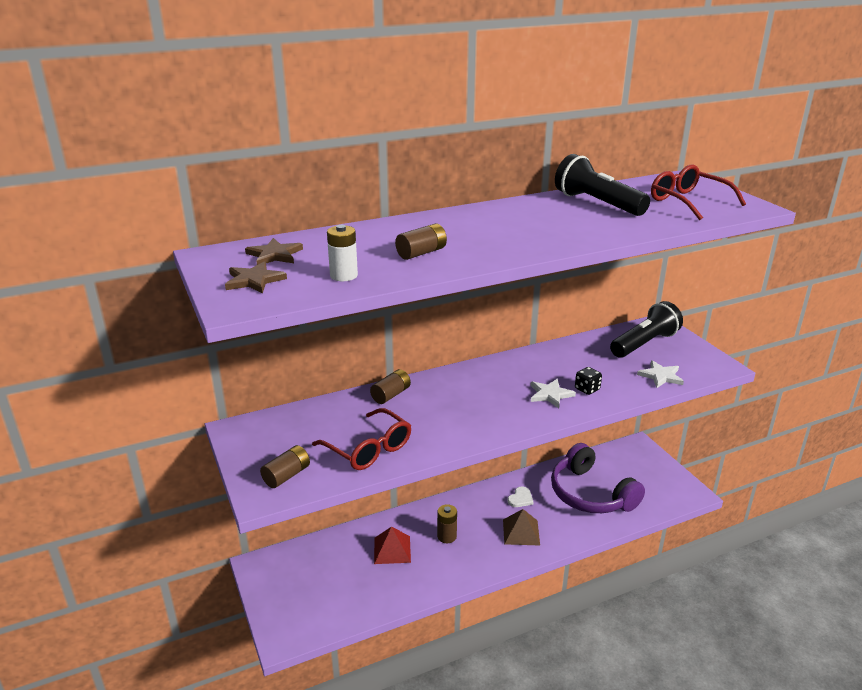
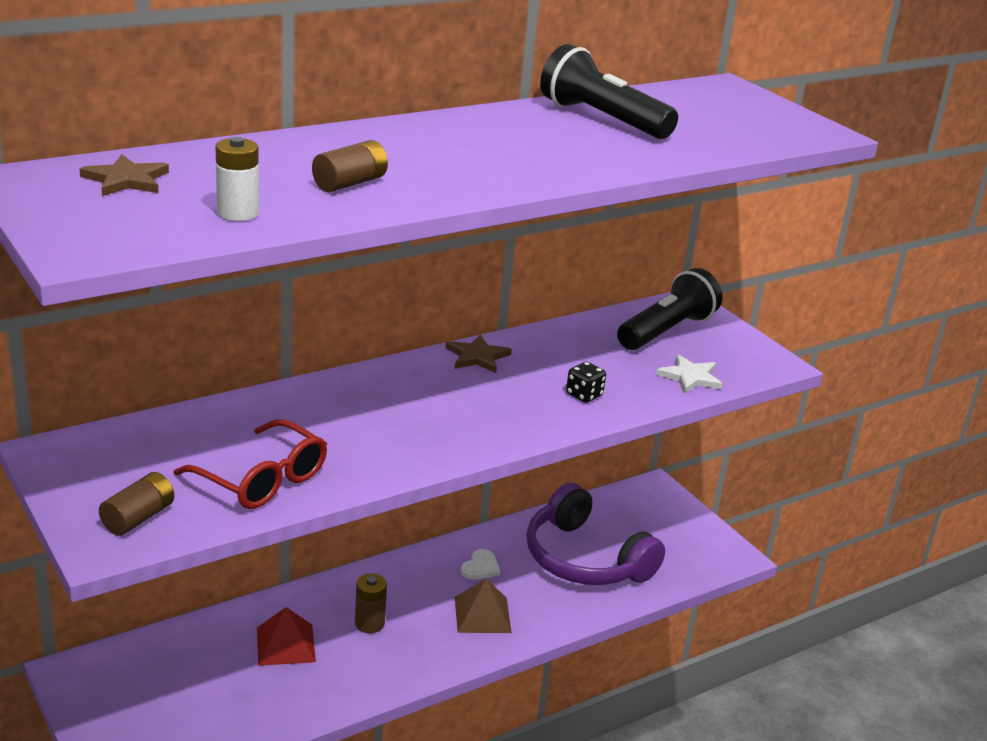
camera: 10 degrees left, 0 degrees up
brown star [225,261,287,294] -> brown star moved to [446,334,512,373]
brown battery [370,369,411,404] -> none
white star [530,379,576,408] -> none
red glasses [651,164,746,220] -> none

